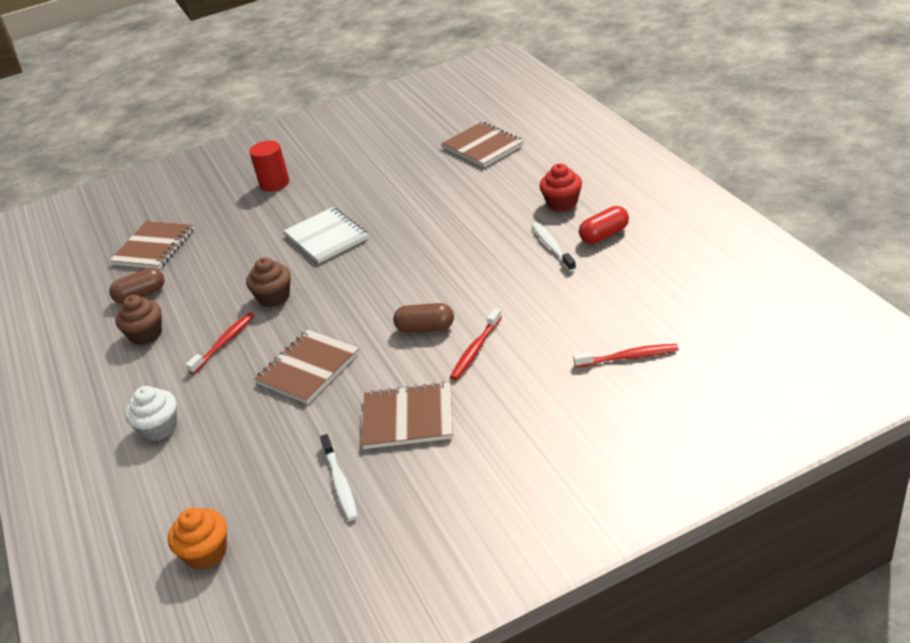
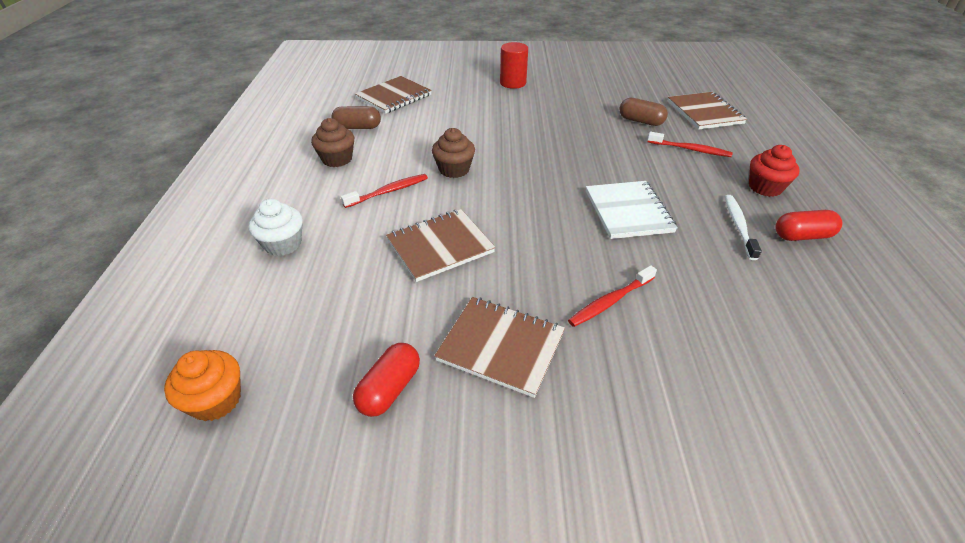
camera: 20 degrees right, 5 degrees up
white notebook [284,207,369,264] -> white notebook moved to [586,181,678,239]
white toothbrush [320,434,358,521] -> red capsule [353,343,420,417]
brown capsule [393,303,454,333] -> brown capsule moved to [619,98,668,126]
red toothbrush [573,344,679,368] -> red toothbrush moved to [648,132,733,157]

